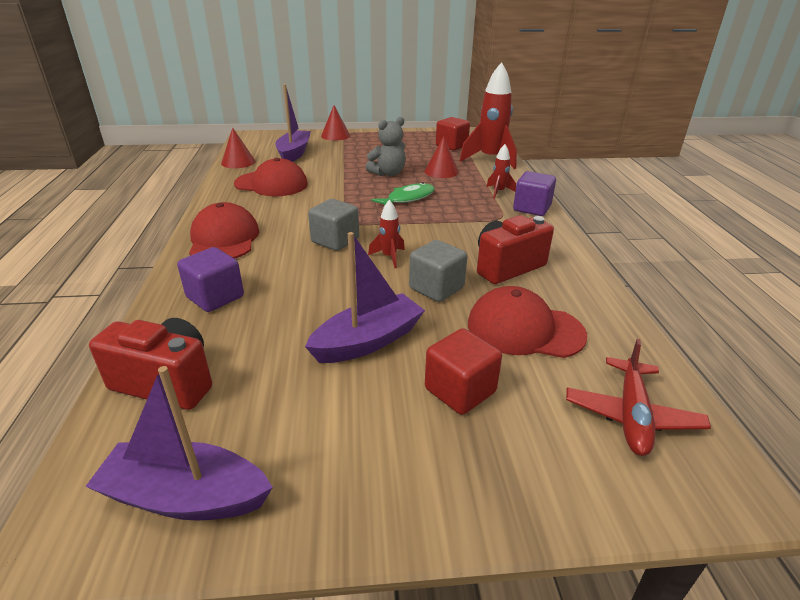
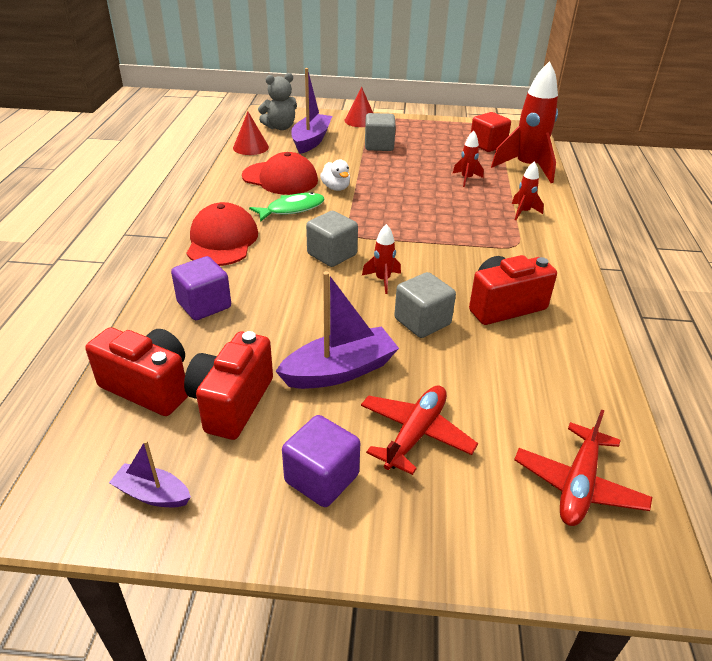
camera: 10 degrees right, 5 degrees up
purple boat [85,366,273,521] -> purple boat [109,440,191,507], size x0.56
grey teddy bear [366,117,406,176] -> grey teddy bear moved to [258,73,297,130]
green fish [371,182,434,205] -> green fish moved to [249,192,325,222]
red cone [425,136,459,178] -> red rocket [453,131,484,187]
red cube [425,328,502,415] -> red plane [361,385,478,475]
red cap [468,286,587,358] -> none
purple cube [513,171,556,216] -> purple cube moved to [282,415,360,507]
none -> red camera [184,331,273,440]
none -> white duck [320,159,350,191]
none -> grey cube [365,113,396,151]

